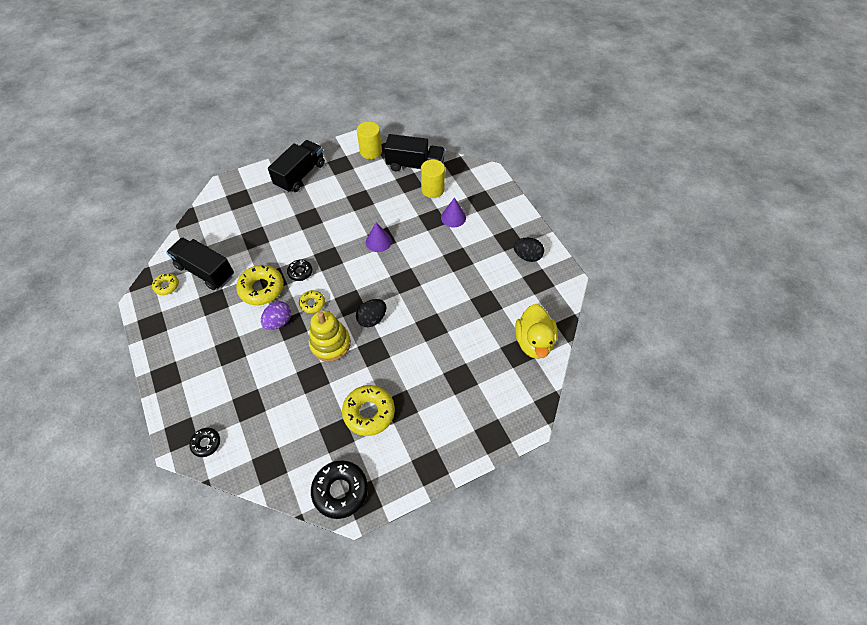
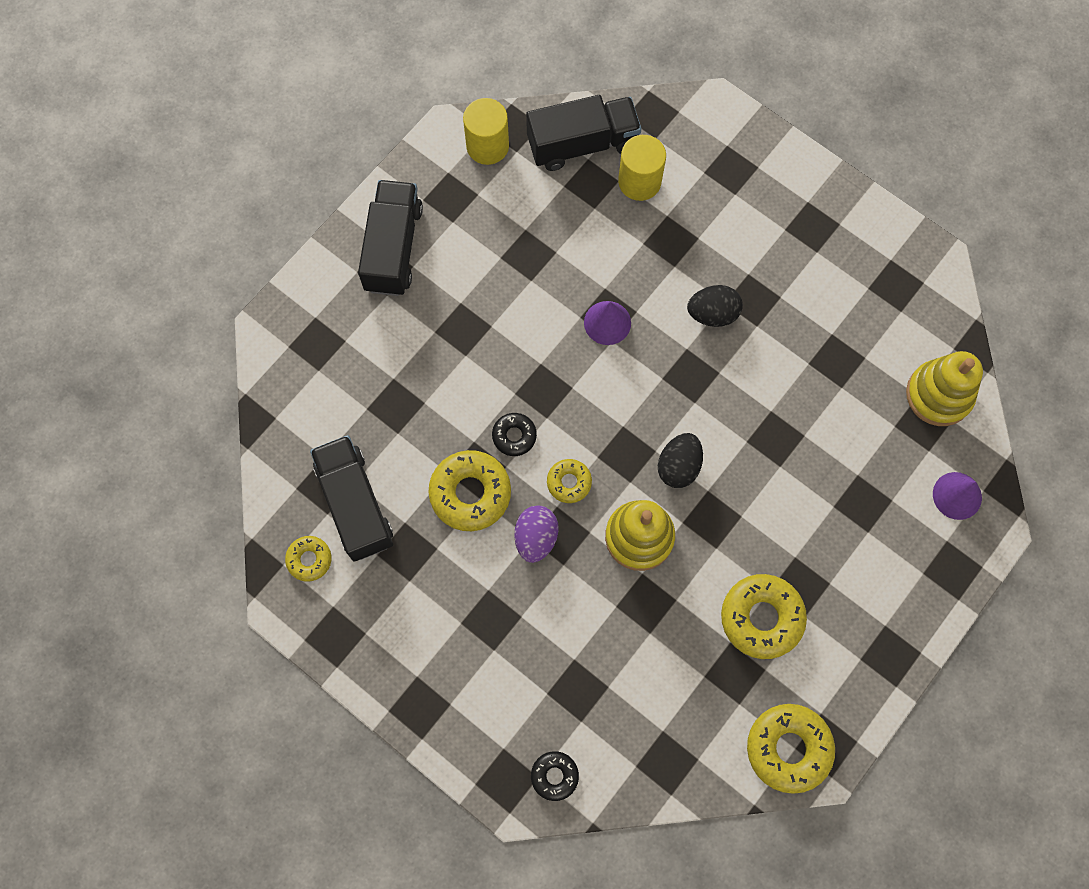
camera: 25 degrees left, 15 degrees up
black truck [166,237,234,290] -> black truck turned 60 degrees clockwise [310,435,393,562]
black donut [311,460,368,519] -> yellow donut [747,704,835,794]
purple cone [441,198,466,228] -> purple cone moved to [933,472,982,520]
black egg [513,238,544,262] -> black egg moved to [687,285,743,327]
yellow duck [515,304,557,359] -> yellow stacking toy [906,351,983,426]

